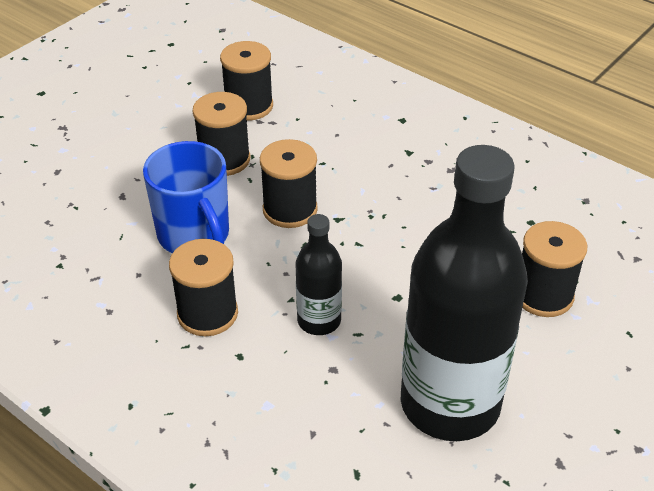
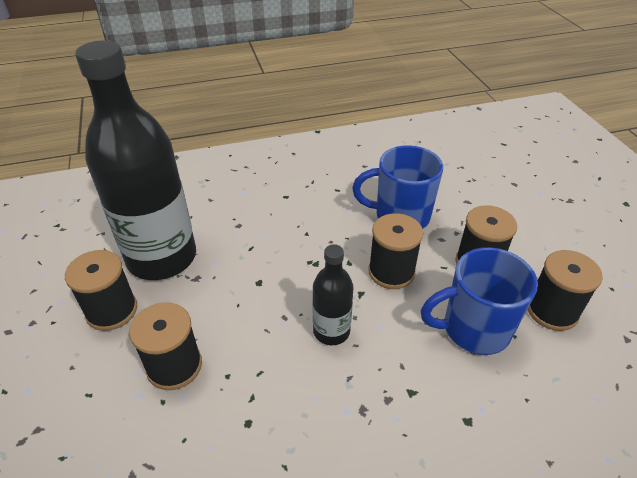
camera: 125 degrees right, 0 degrees up
black spool [169,239,238,336] -> black spool moved to [65,250,137,331]
black bottle [296,214,342,335] -> black bottle moved to [312,244,354,345]
none -> blue mug [421,247,538,355]

